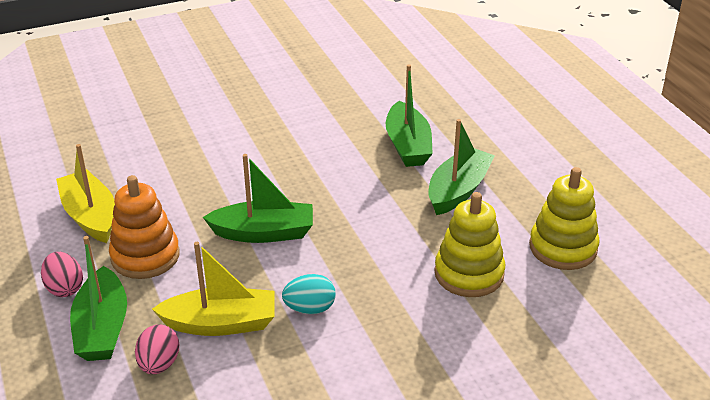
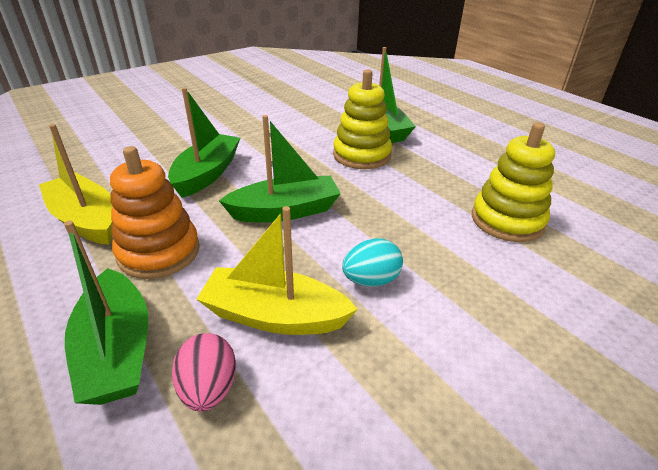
camera: 15 degrees left, 0 degrees up
pink egg [41,252,83,297] -> none
yellow boat [152,242,275,336] -> yellow boat turned 150 degrees counterclockwise [196,206,358,335]
green boat [428,119,495,215] -> green boat moved to [168,88,240,198]
yellow stacking toy [529,167,600,270] -> yellow stacking toy moved to [333,70,392,169]

